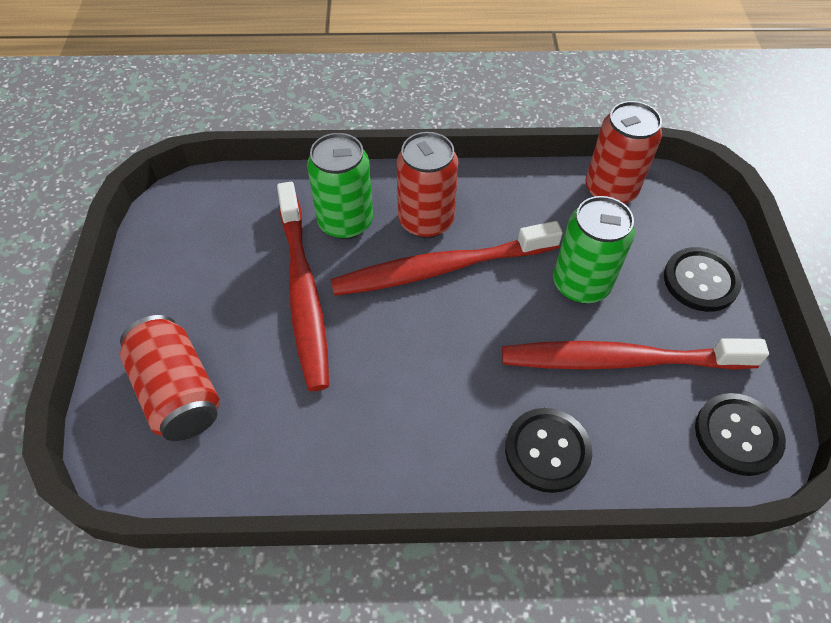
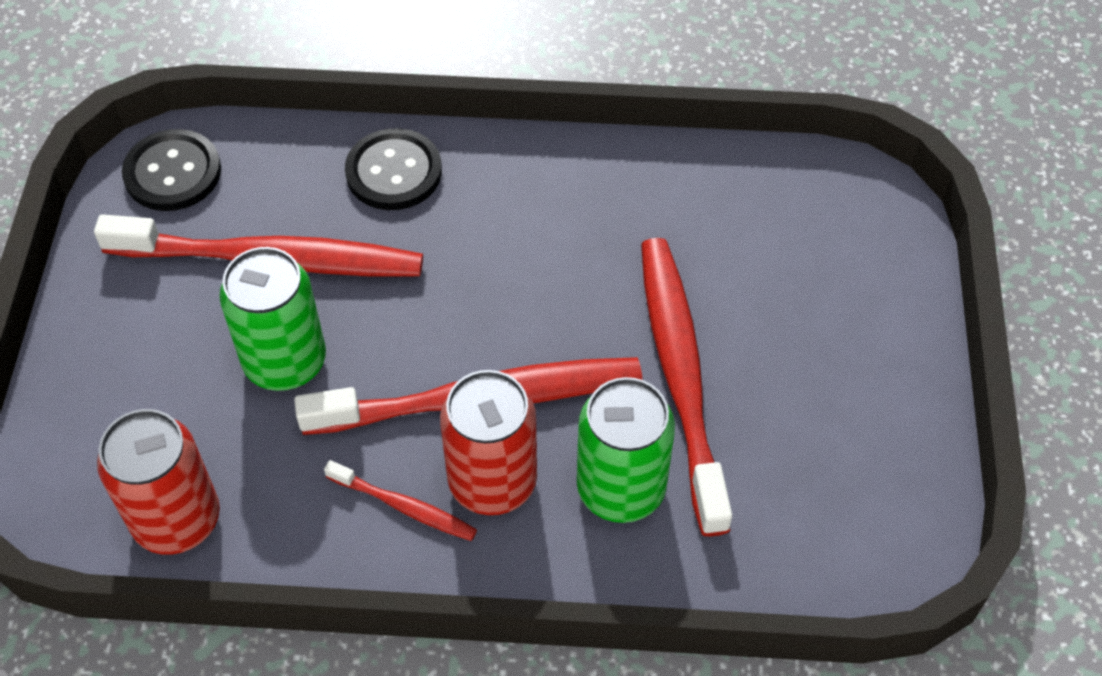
camera: 175 degrees left, 0 degrees up
red can [120,315,220,441] -> none
black button [664,247,742,312] -> none
none -> red toothbrush [324,460,477,541]

